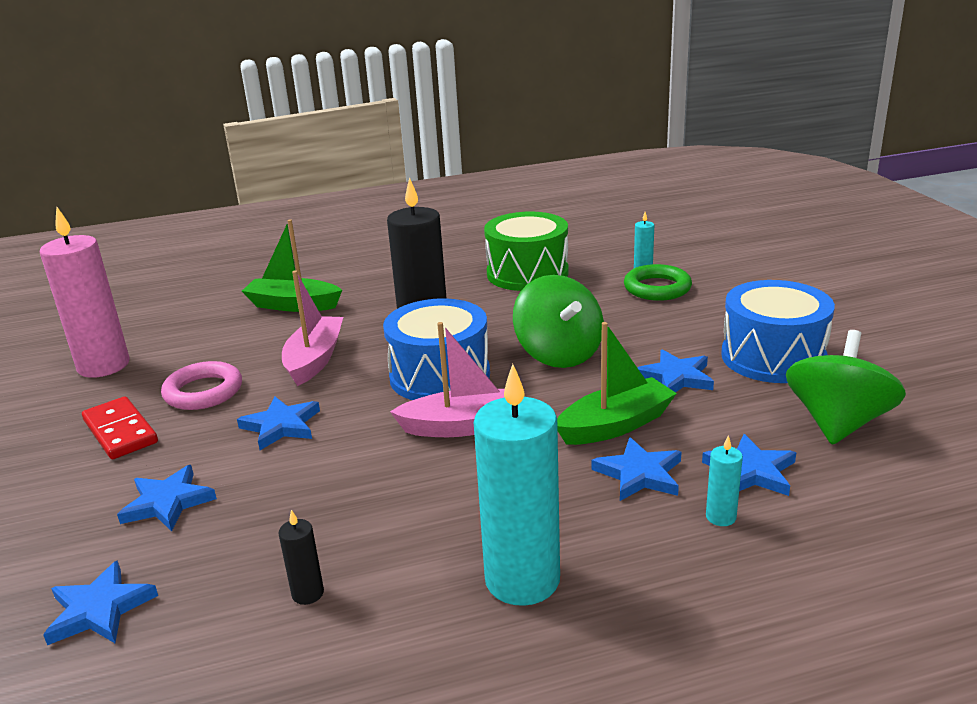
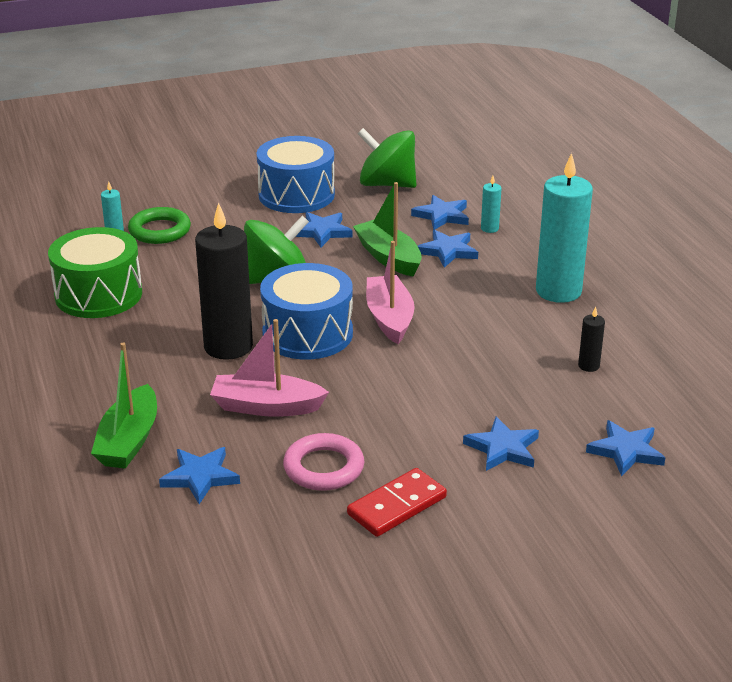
camera: 95 degrees left, 5 degrees up
pink candle [40,207,130,378] -> none
blue star [237,396,320,450] -> blue star moved to [159,447,240,504]

